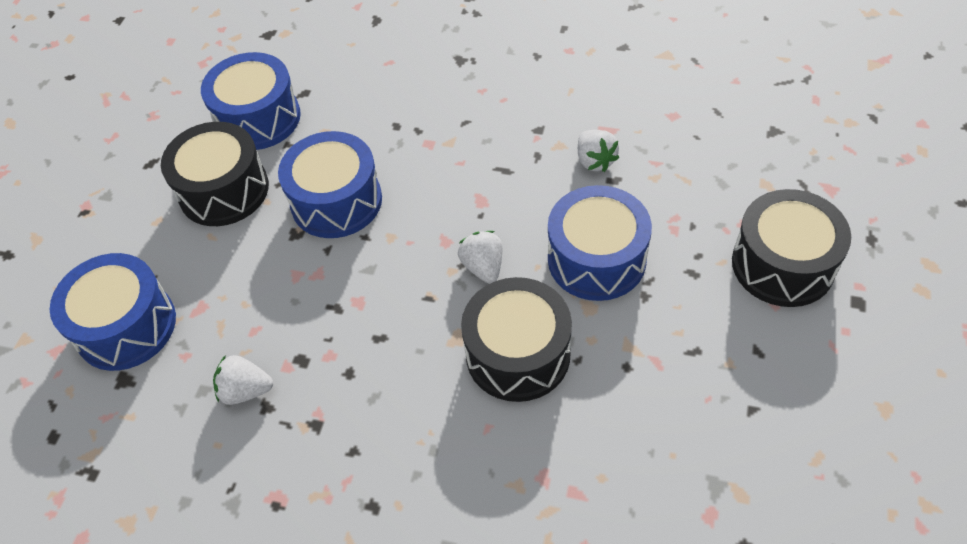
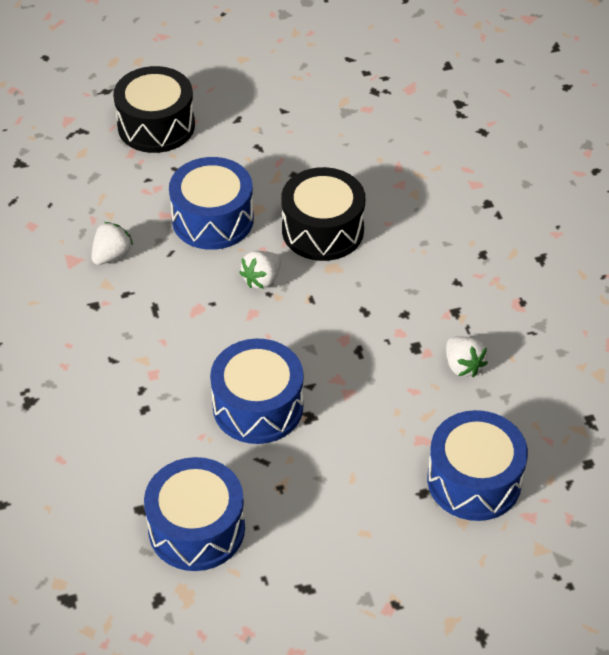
camera: 125 degrees left, 5 degrees down
black drum [161,122,269,226] -> none

